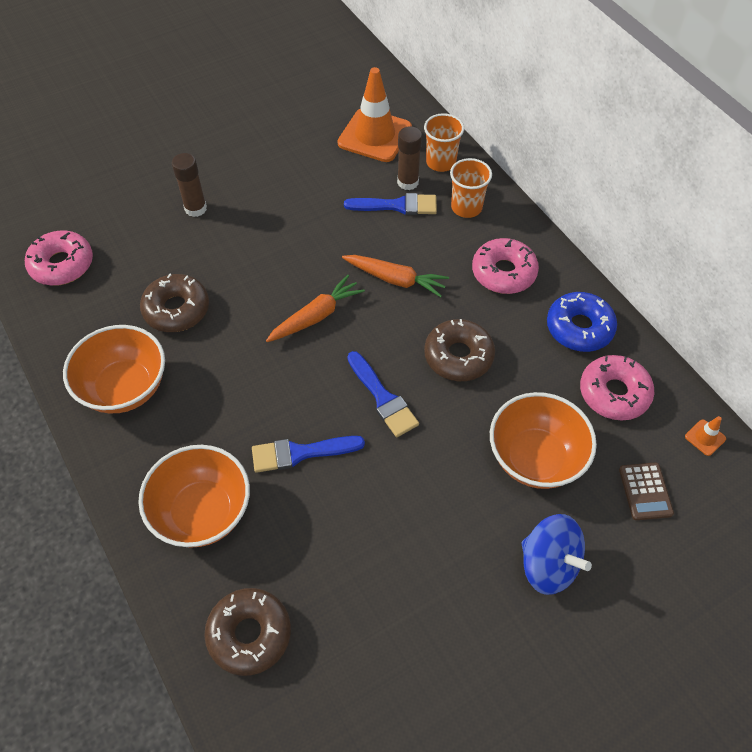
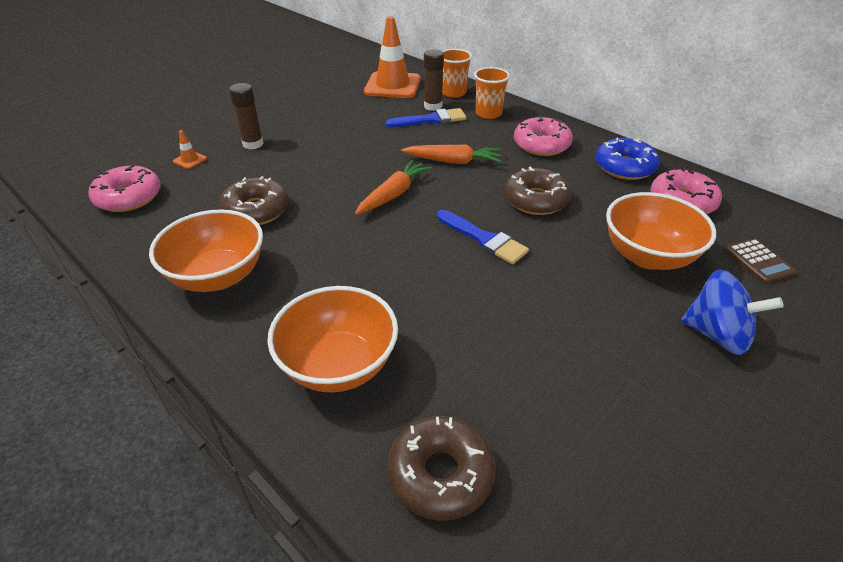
camera: 15 degrees left, 15 degrees down
blue brush [252,436,365,473] -> none
orange traffic cone [685,416,726,456] -> orange traffic cone moved to [173,130,207,169]

